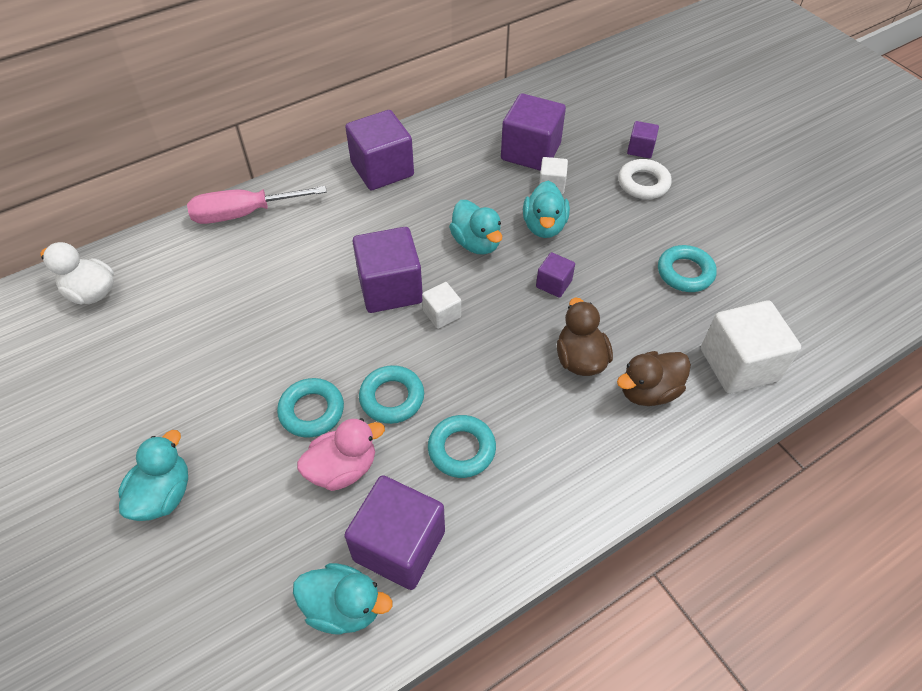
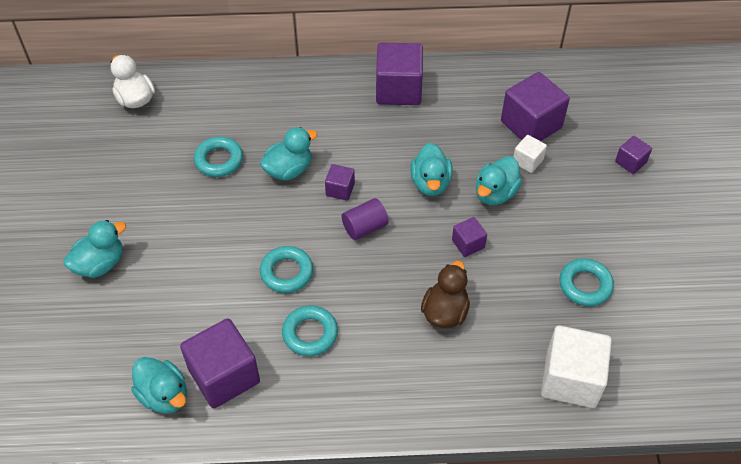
camera: 30 degrees right, 0 degrees up
pink screwdriver [187,186,327,224] -> none
turquoise ring [277,378,344,438] -> turquoise ring moved to [194,137,243,177]
pink duck [297,418,385,491] -> none
purple cube [352,227,423,313] -> purple cube [325,164,355,201], size x0.50
white cube [422,282,461,329] -> purple cylinder [342,198,388,240]
brown duck [617,351,691,406] -> none
white ring [618,159,672,199] -> none
none -> turquoise duck [260,127,318,180]

